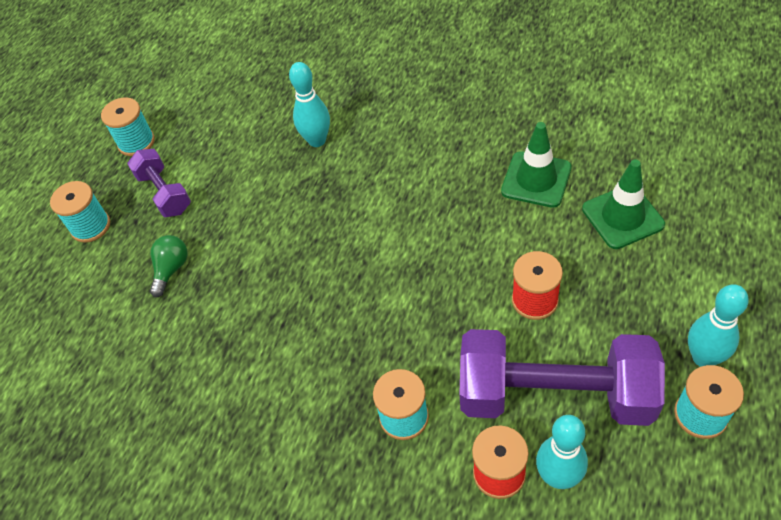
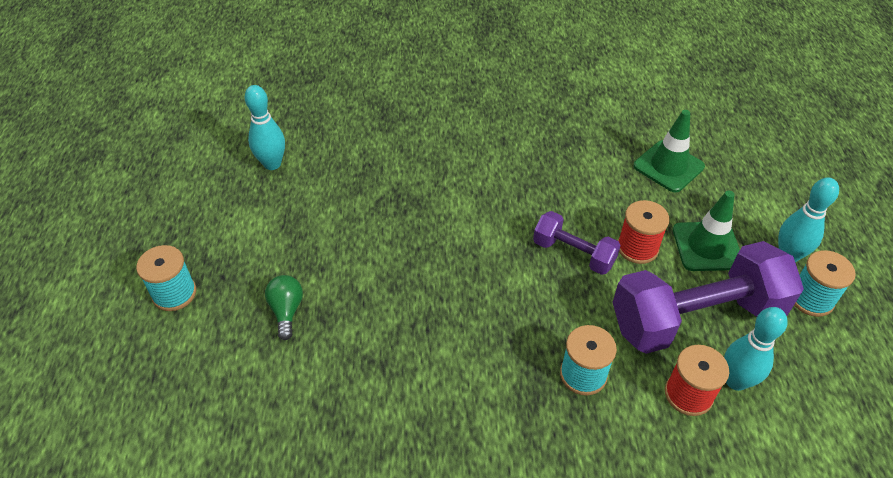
camera: 30 degrees left, 5 degrees down
turquoise spool [101,97,155,156] -> none
purple dumbbell [127,149,191,217] -> purple dumbbell moved to [533,211,621,275]
turquoise bowling pin [289,62,330,147] -> turquoise bowling pin moved to [245,85,285,170]
green traffic cone [501,122,572,208] -> green traffic cone moved to [673,190,740,271]

